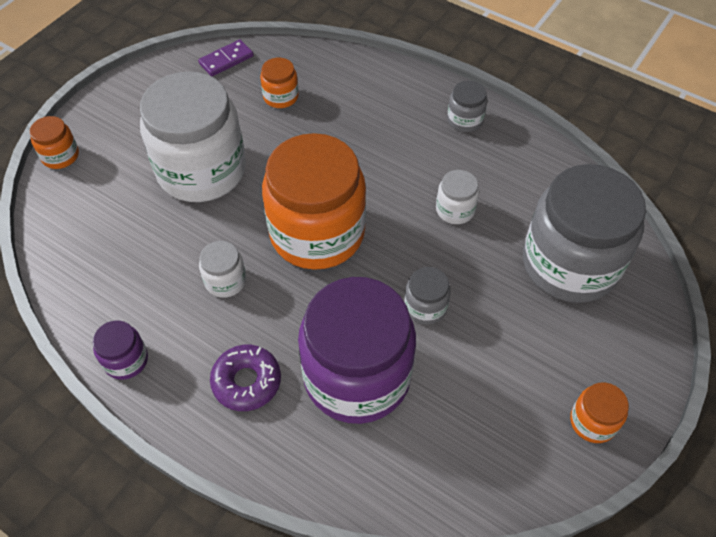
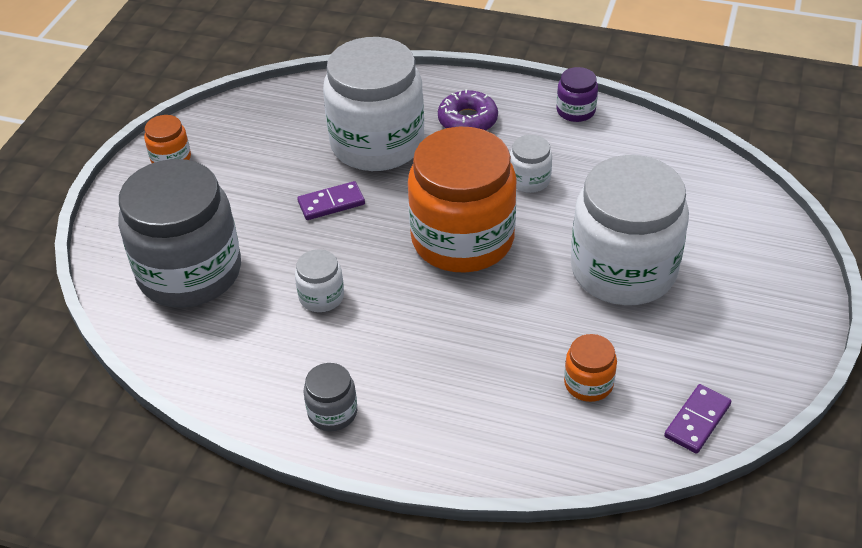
camera: 165 degrees right, 10 degrees down
orange jar [30,116,79,169] -> none
purple jar [298,277,416,424] -> white jar [323,37,424,171]
grey jar [405,267,451,325] -> purple domino [297,181,365,220]

